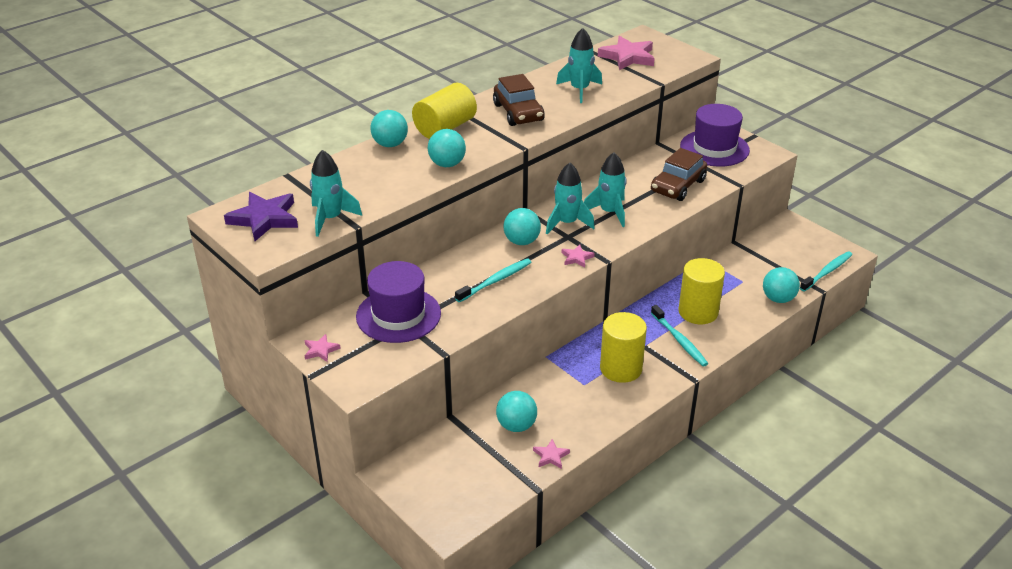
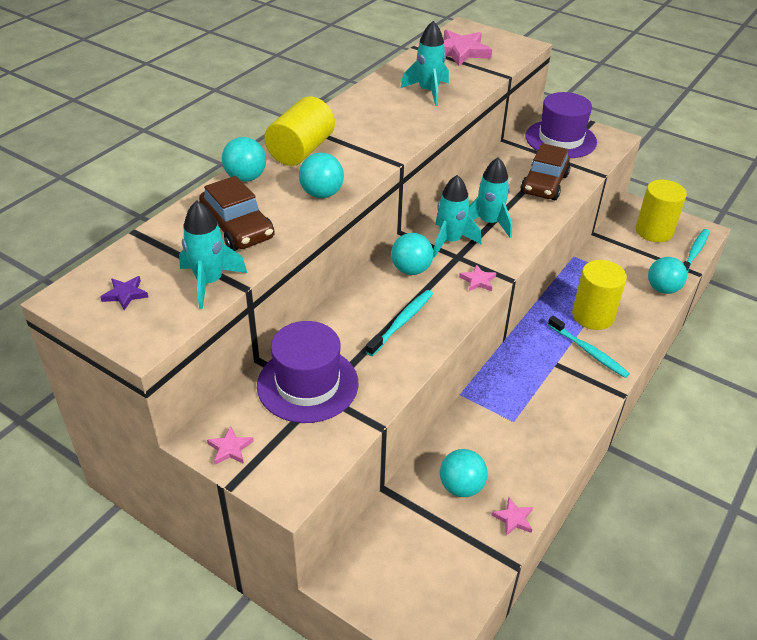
camera: 15 degrees left, 5 degrees up
purple star [224,192,298,241] -> purple star [101,276,148,310], size x0.49
brown car [493,74,545,126] -> brown car moved to [199,176,274,251]
yellow cylinder [600,312,647,383] -> yellow cylinder moved to [636,180,687,242]

